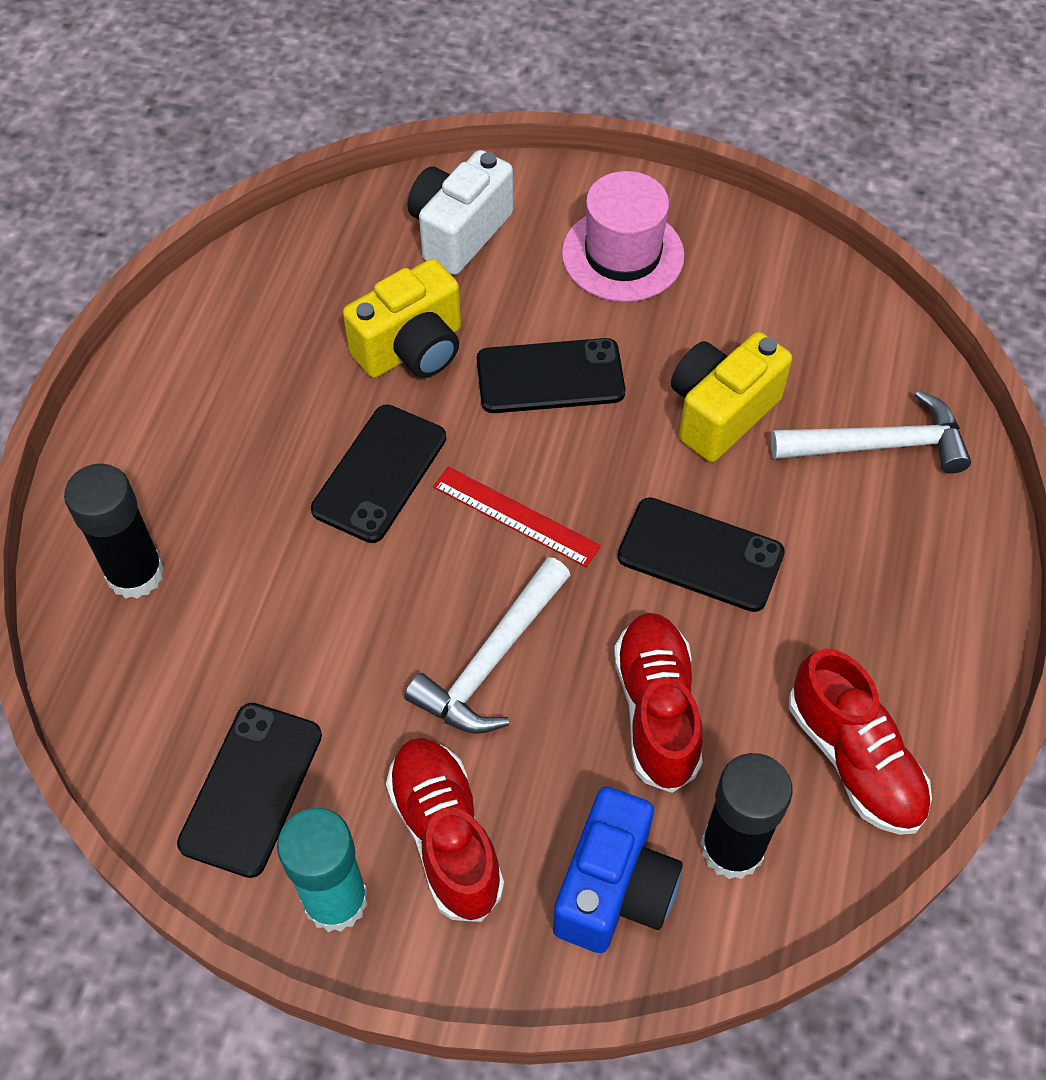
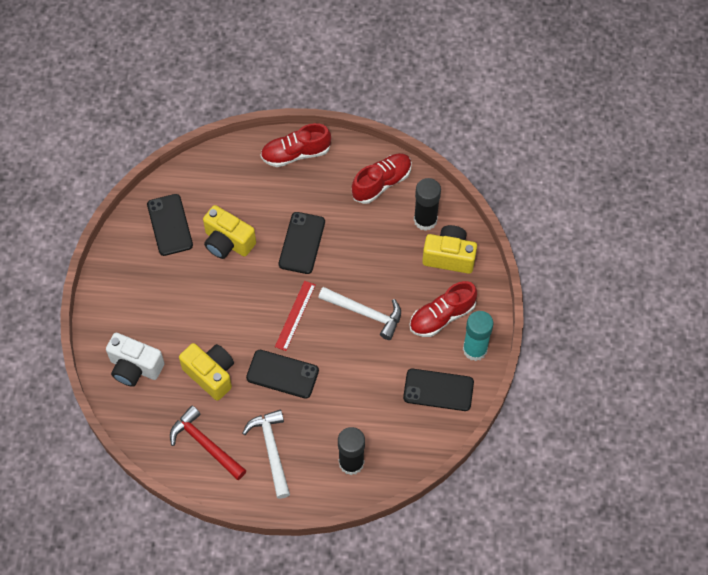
camera: 100 degrees left, 5 degrees up
black phone [477,338,625,413] -> black phone moved to [147,194,193,256]
blue camera [553,786,683,953] -> yellow camera [422,225,477,274]
pink hat [562,171,685,302] -> none
red shoe [614,613,703,793] -> red shoe moved to [261,123,331,167]
white hammer [770,390,971,474] -> white hammer moved to [242,410,290,499]
none -> red hammer [170,406,247,480]

